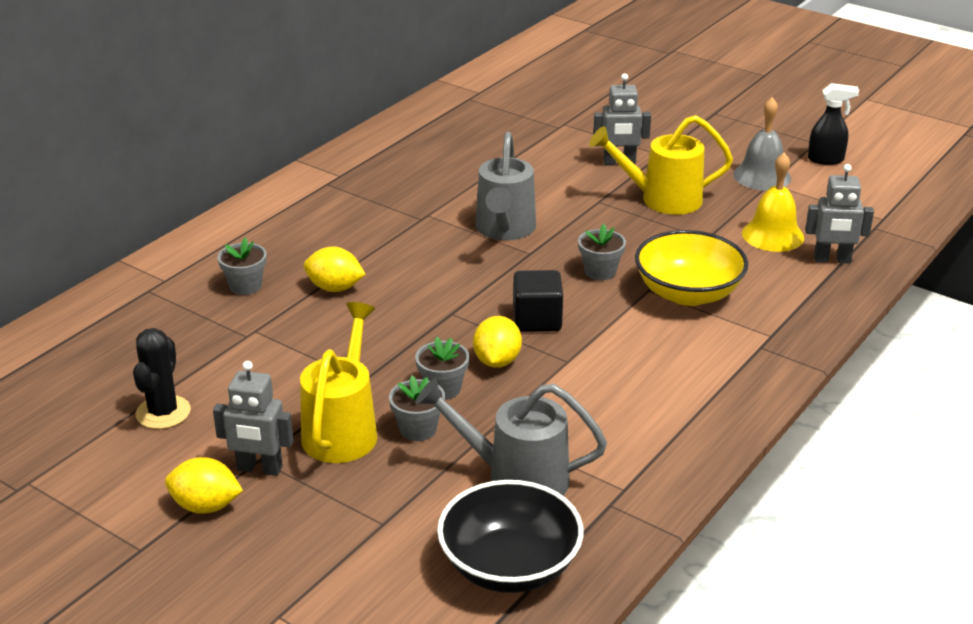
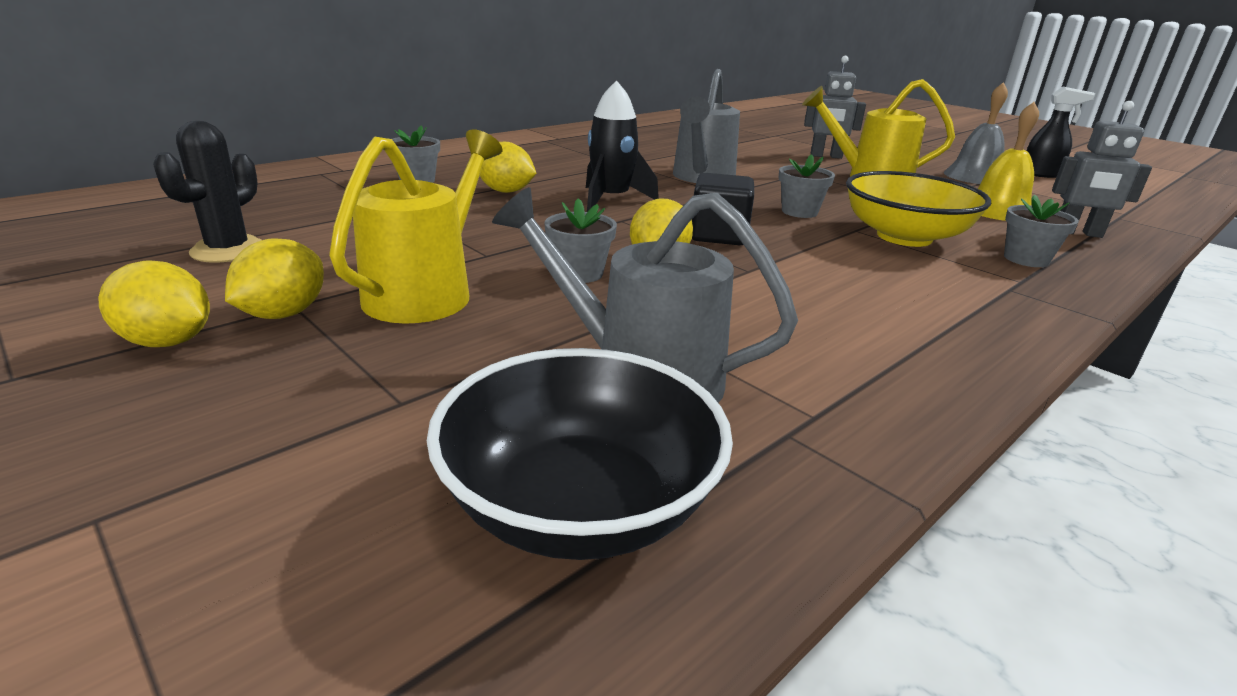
camera: 10 degrees right, 5 degrees down
grey robot [213,361,294,476] -> yellow lemon [225,238,324,319]
grey flower pot [389,376,445,441] -> grey flower pot moved to [1004,194,1079,267]
none -> black rocket [586,80,659,212]

